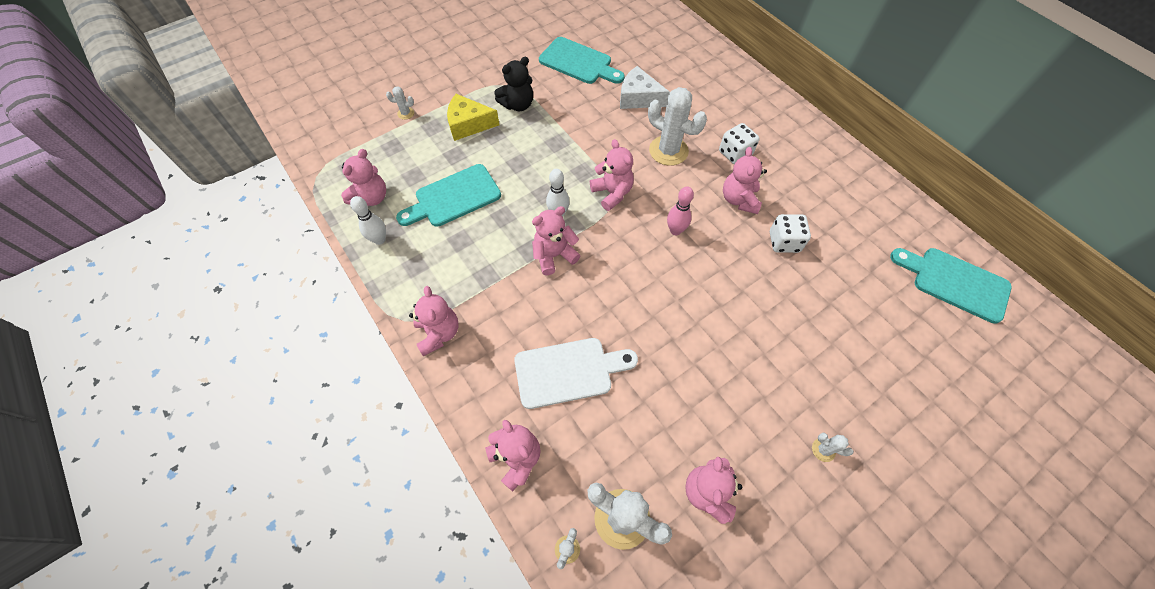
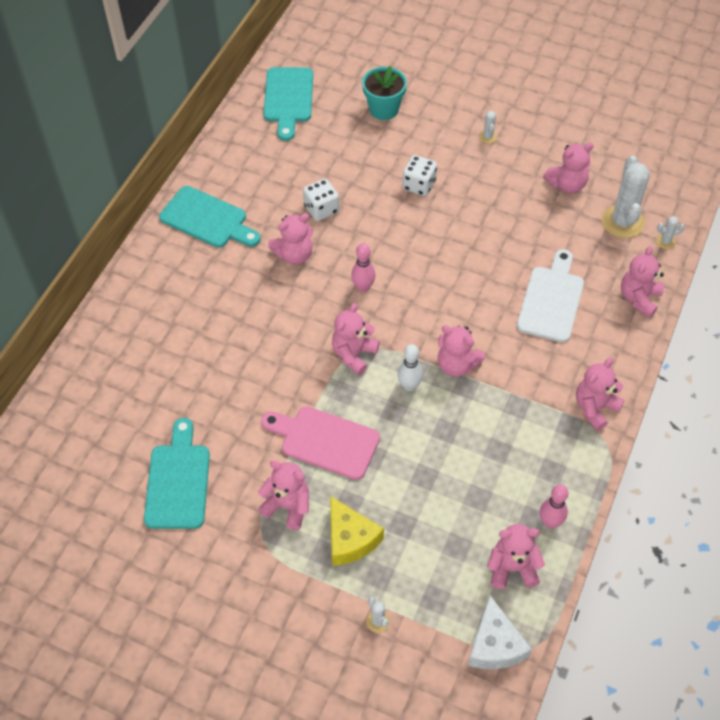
camera: 120 degrees left, 5 degrees down
white bowling pin [350,196,386,245] -> pink bowling pin [540,485,568,528]
turquoise cutting board [396,164,501,227] -> turquoise cutting board moved to [159,186,261,248]
black teddy bear [494,57,533,111] -> pink teddy bear [258,461,309,530]
white cutting board [514,338,638,409] -> white cutting board turned 60 degrees clockwise [517,249,584,343]
white cheese [620,66,670,109] -> white cheese moved to [468,595,532,669]
white cactus [648,87,707,166] -> none
white dice [719,123,760,164] -> white dice moved to [402,155,437,196]
none -> pink cutting board [261,406,380,480]
none -> turquoise flower pot [362,66,407,120]

